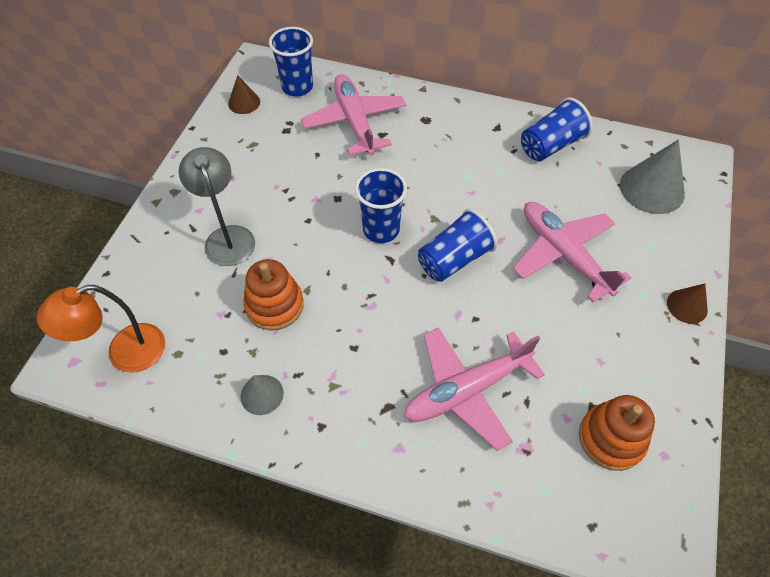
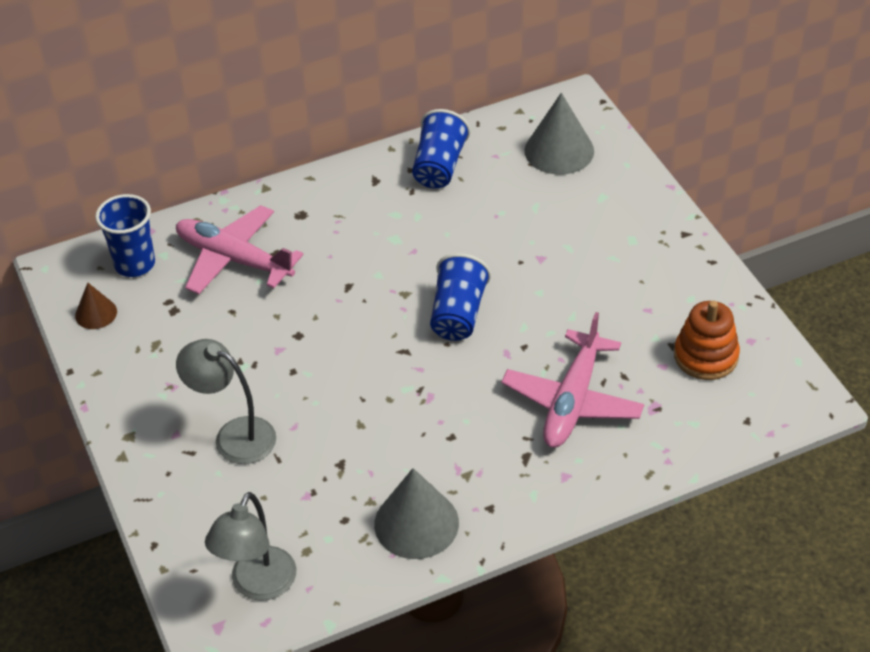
camera: 40 degrees left, 10 degrees down
orange lamp [37,285,165,373] -> grey lamp [205,492,296,601]
grey cone [241,375,284,415] -> grey cone [374,468,459,559], size x1.80
orange stacking toy [243,259,304,331] -> none
blue cup [355,168,407,243] -> none
pink plane [513,202,631,302] -> none
brown cone [667,283,708,324] -> none

